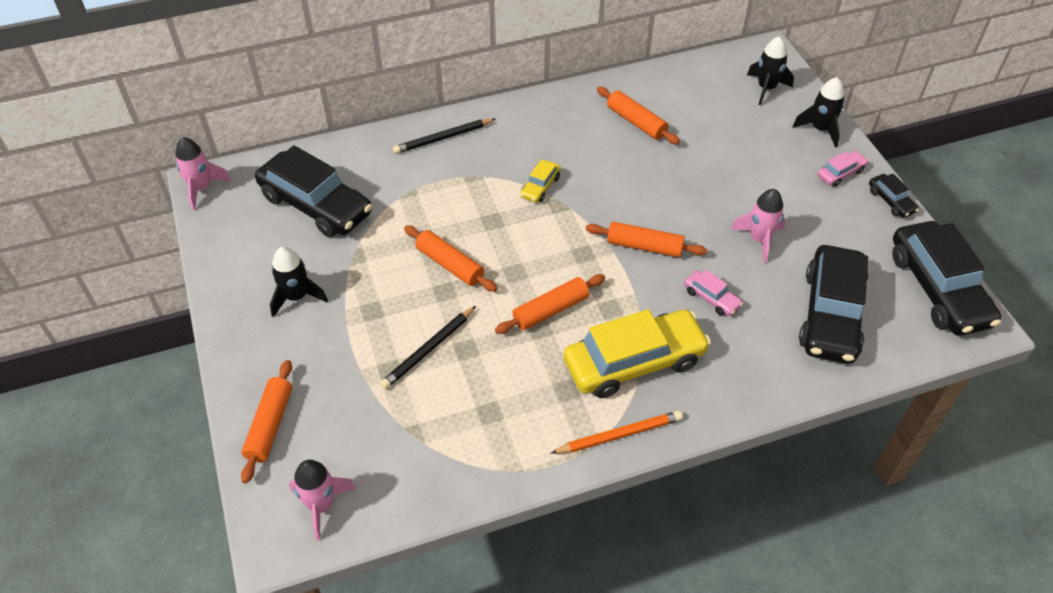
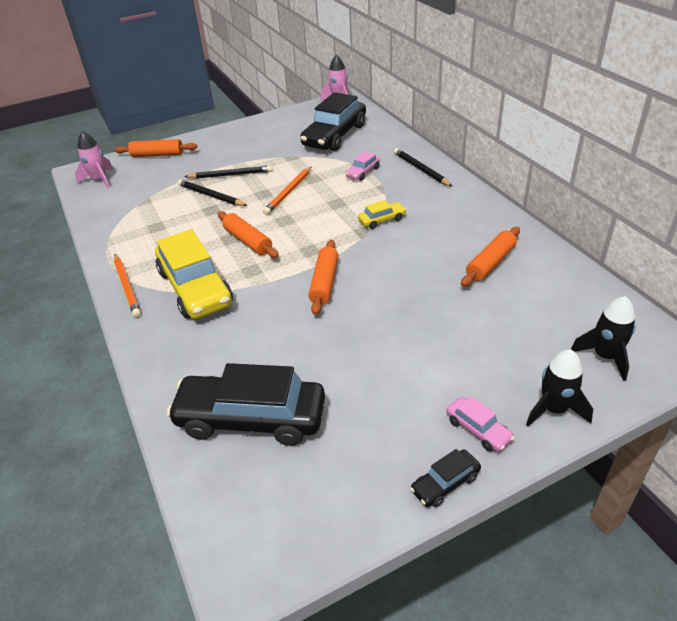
camera: 85 degrees right, 10 degrees down
black rocket [270,247,328,317] -> none
orange rolling pin [404,225,497,292] -> orange pencil [263,167,311,215]
yellow car [520,160,561,203] -> yellow car turned 135 degrees clockwise [358,200,406,229]
pink car [684,270,743,316] -> pink car moved to [345,151,380,181]
pink rocket [731,189,786,263] -> none
black car [892,221,1001,336] -> none
none -> black pencil [184,165,272,179]

